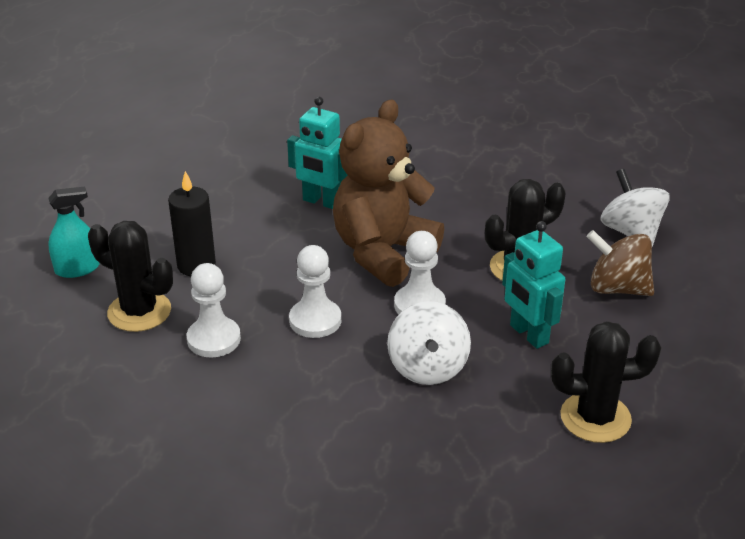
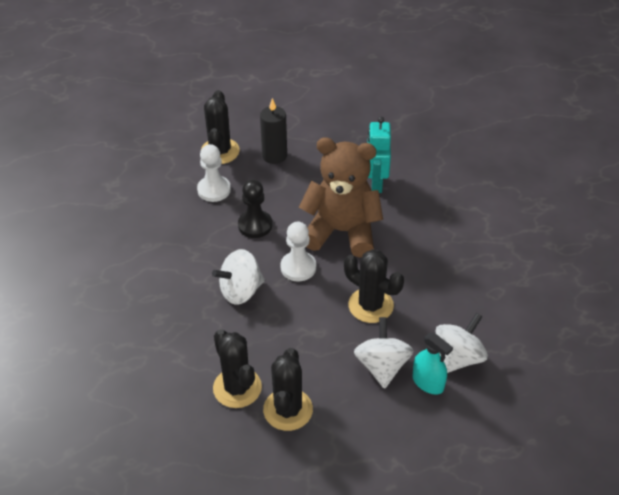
camera: 65 degrees right, 10 degrees up
turquoise spray bottle [48,187,100,278] -> turquoise spray bottle moved to [412,333,453,395]
white pawn [289,245,341,338] -> black pawn [238,179,272,238]
turquoise robot [502,221,565,349] -> none
brown spinning top [587,230,654,296] -> white spinning top [354,317,414,389]
none -> black cactus [263,348,313,431]

